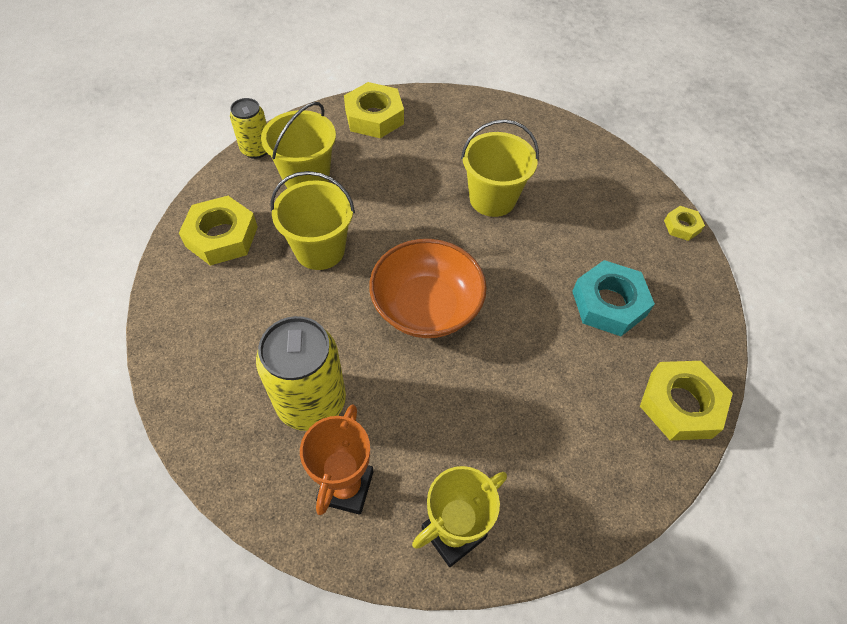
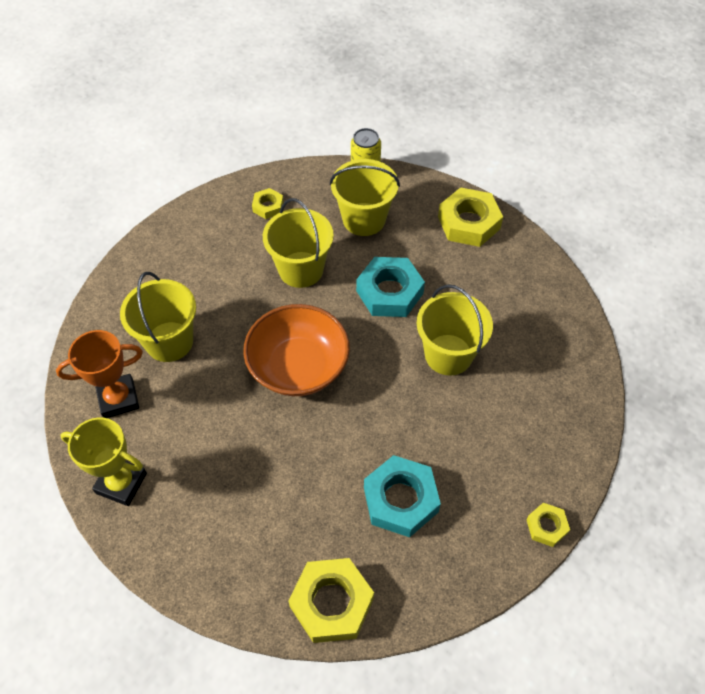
camera: 60 degrees right, 0 degrees up
yellow nut [179,196,258,265] -> yellow nut [252,188,284,219], size x0.53
yellow can [256,316,346,431] -> yellow bucket [120,272,196,362]
none -> turquoise nut [356,257,425,317]

